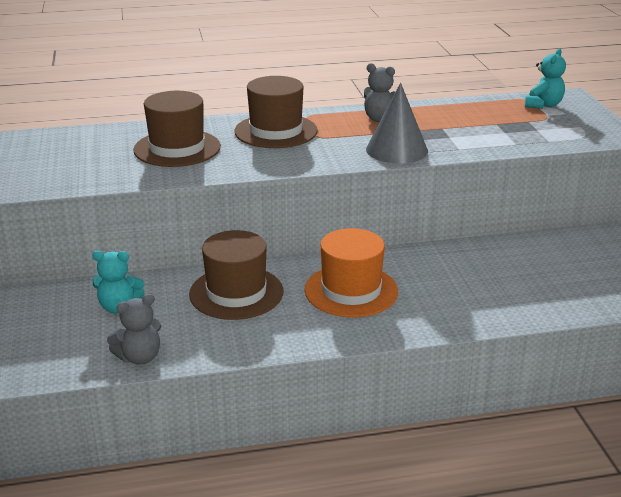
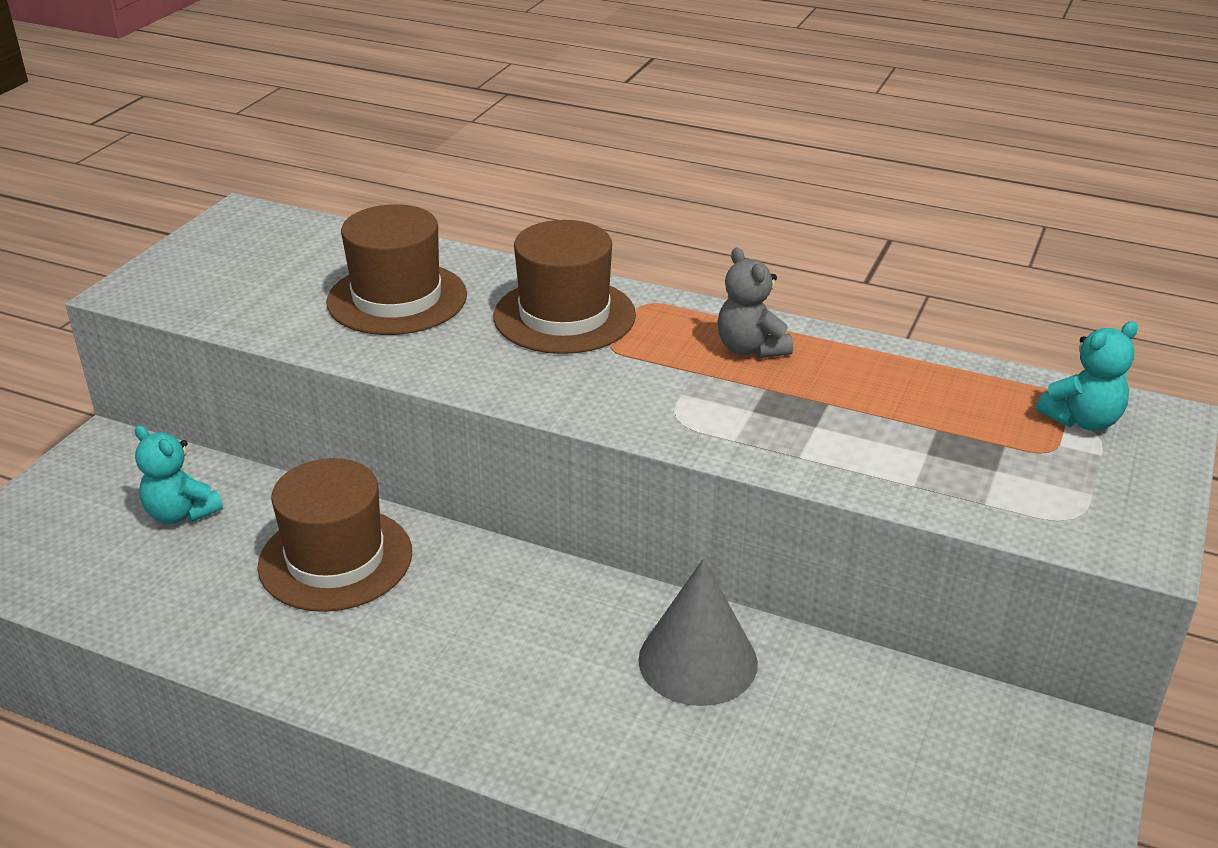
camera: 35 degrees right, 5 degrees up
grey teddy bear [107,294,161,365] -> none
orange hat [305,228,398,317] -> none
grey cone [366,83,428,164] -> grey cone moved to [638,558,758,706]

